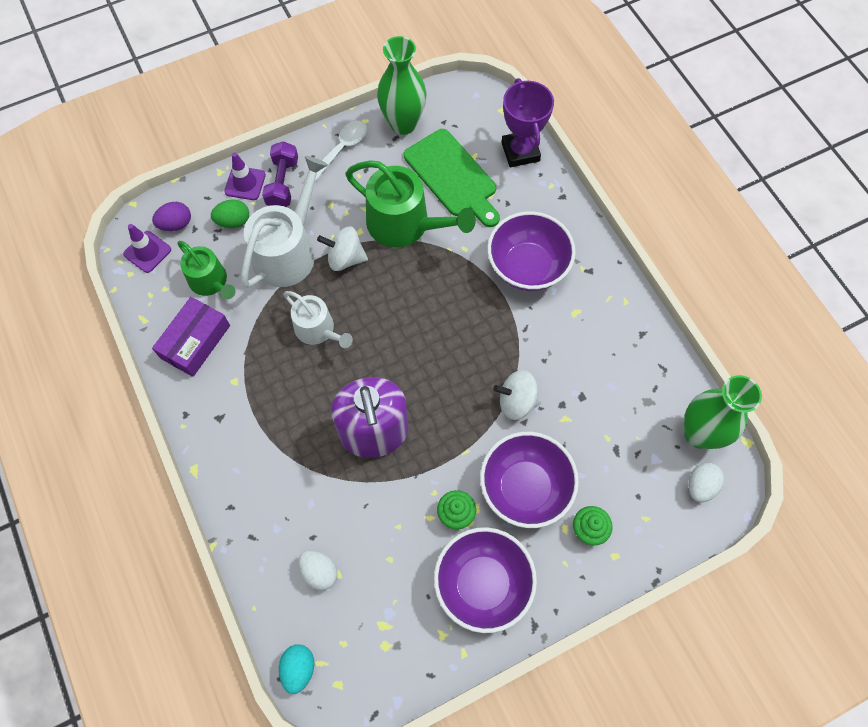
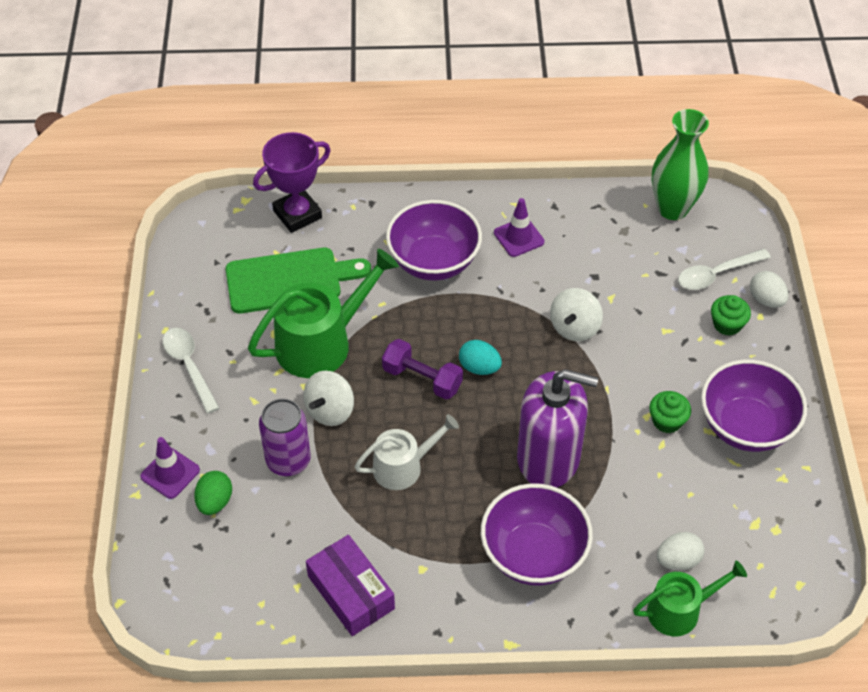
camera: 65 degrees left, 15 degrees down
purple traffic cone [123,224,171,273] -> purple traffic cone moved to [494,198,544,257]
purple egg [152,202,191,231] -> none
green watering can [178,241,236,299] -> green watering can moved to [633,560,747,636]
white watering can [241,156,328,288] -> purple can [259,399,311,477]
purple dumbbell [262,141,298,207] -> purple dumbbell moved to [382,339,463,400]
turquoise egg [279,644,315,694] -> turquoise egg moved to [459,340,502,375]
green vase [377,36,427,135] -> none
purple bowl [480,432,579,528] -> purple bowl moved to [481,483,593,586]
purple trophy [501,78,554,167] -> purple trophy turned 45 degrees counterclockwise [253,132,331,233]
white egg [689,463,724,502] -> white egg moved to [750,271,789,308]
none -> white spoon [678,249,771,290]

